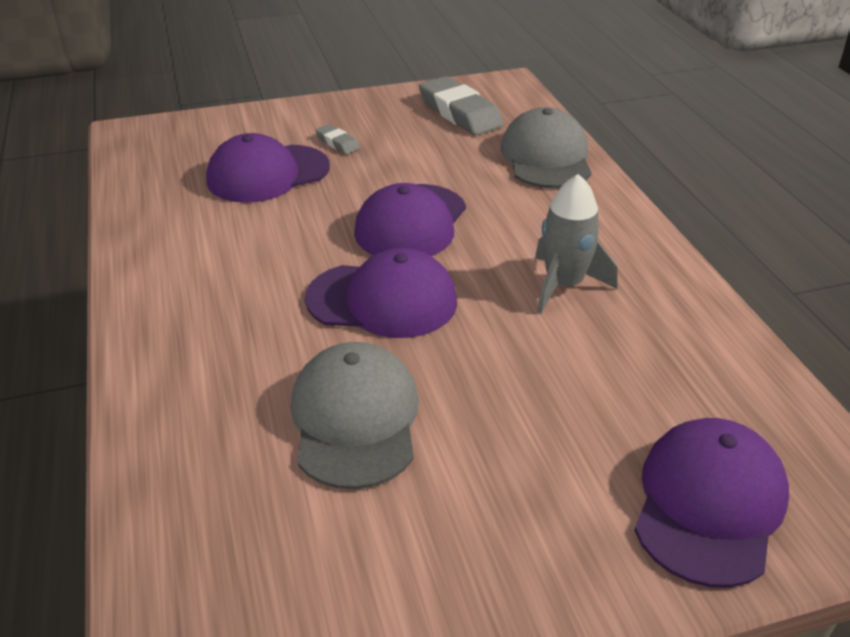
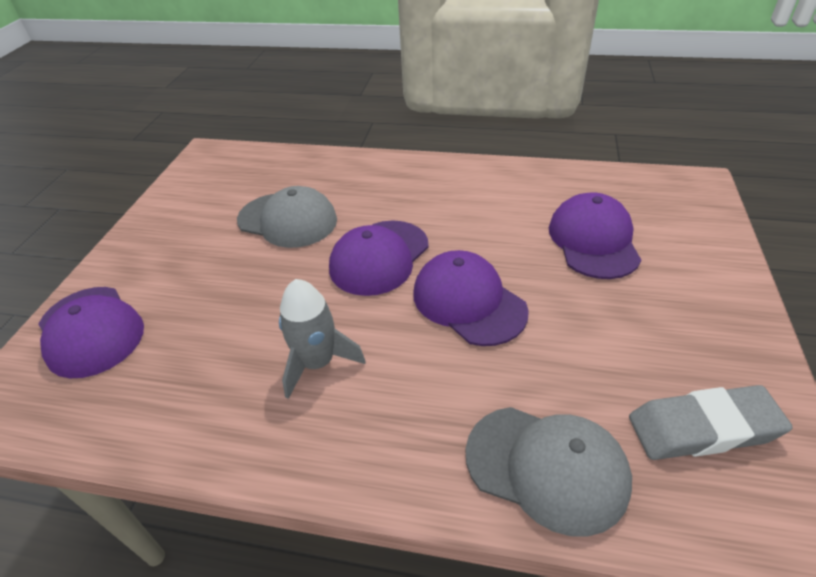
camera: 120 degrees right, 5 degrees up
grey eraser [315,124,360,154] -> none

